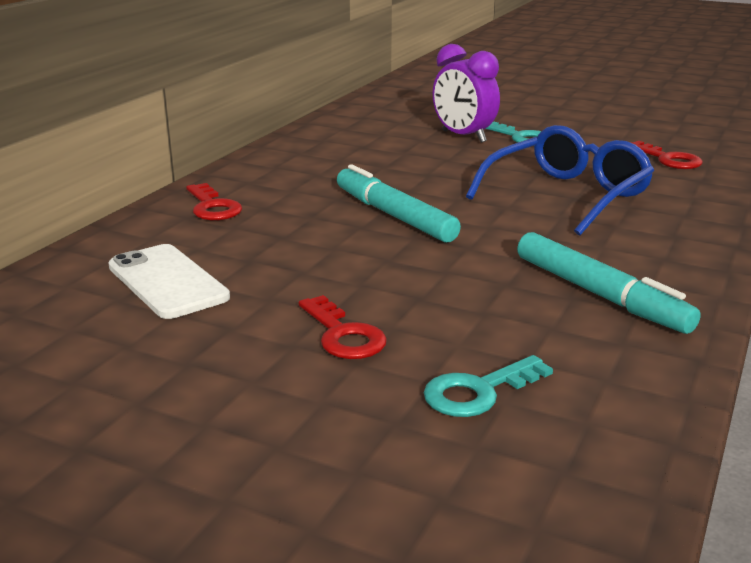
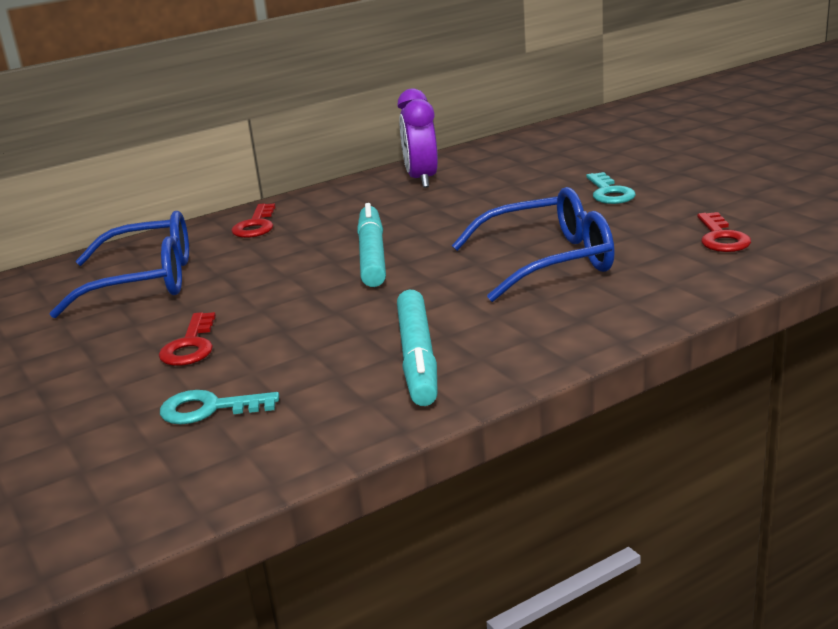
camera: 35 degrees right, 0 degrees up
white phone [108,244,230,319] -> blue glasses [49,211,189,318]
purple clock [433,44,500,143] -> purple clock moved to [398,88,438,188]

